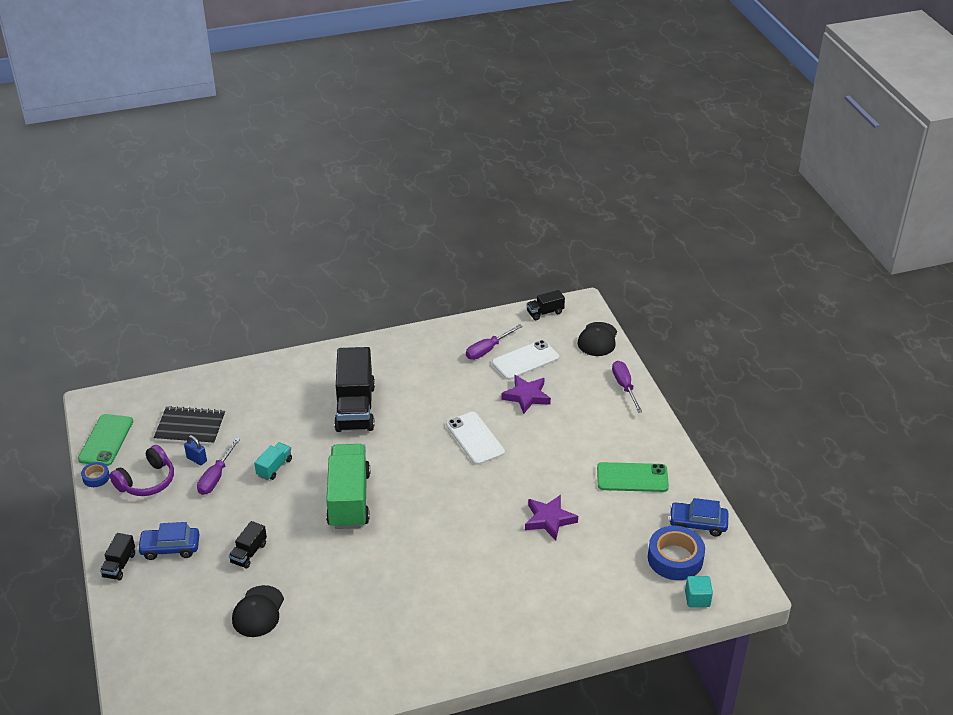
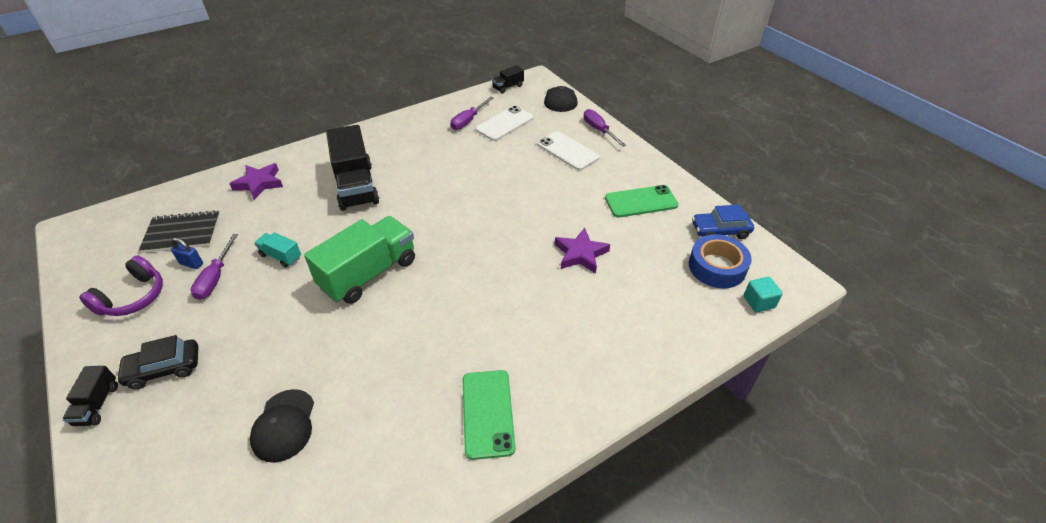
camera: 15 degrees left, 5 degrees up
green phone [78,414,133,466] -> green phone moved to [462,370,516,460]
blue tape [81,462,110,487] -> none
blue car [137,522,199,560] -> black car [116,335,198,390]
black truck [229,521,267,569] -> none
turquoise truck [254,442,292,480] -> turquoise truck turned 75 degrees counterclockwise [254,232,301,268]
green truck [326,444,370,529] -> green truck turned 60 degrees clockwise [304,216,415,304]
white phone [446,412,505,465] -> white phone moved to [537,131,599,170]
purple star [501,375,551,414] -> purple star moved to [229,163,283,200]

